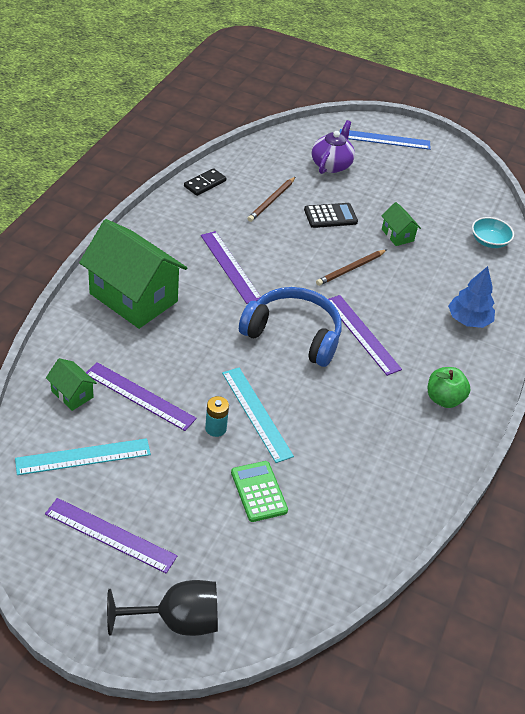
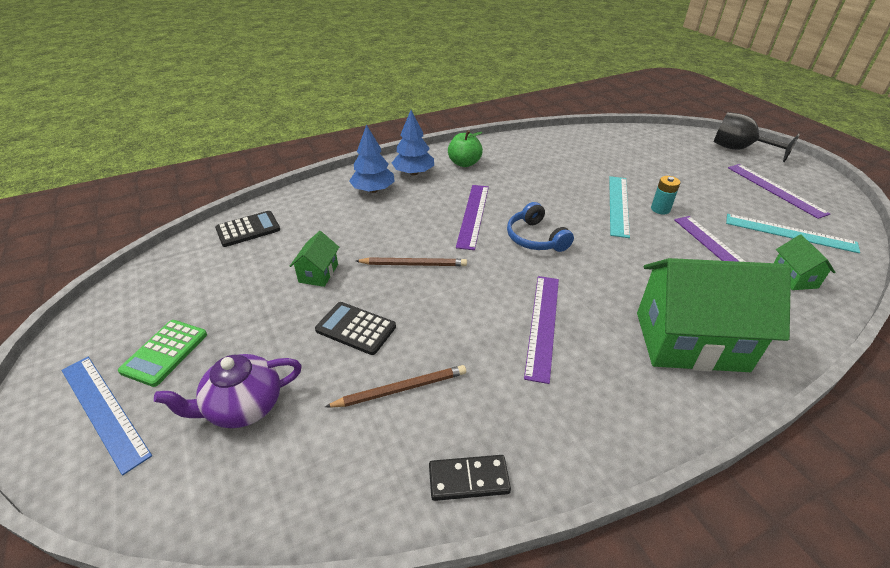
camera: 135 degrees left, 5 degrees down
green house [79,219,187,329] -> green house turned 75 degrees counterclockwise [637,258,791,372]
green calculator [231,461,288,522] -> green calculator moved to [118,320,207,387]
blue headphones [239,287,342,367] -> blue headphones [507,202,574,252], size x0.62
turquoise bowl [472,217,514,248] -> black calculator [215,211,280,247]
none -> blue tree [392,110,434,176]

